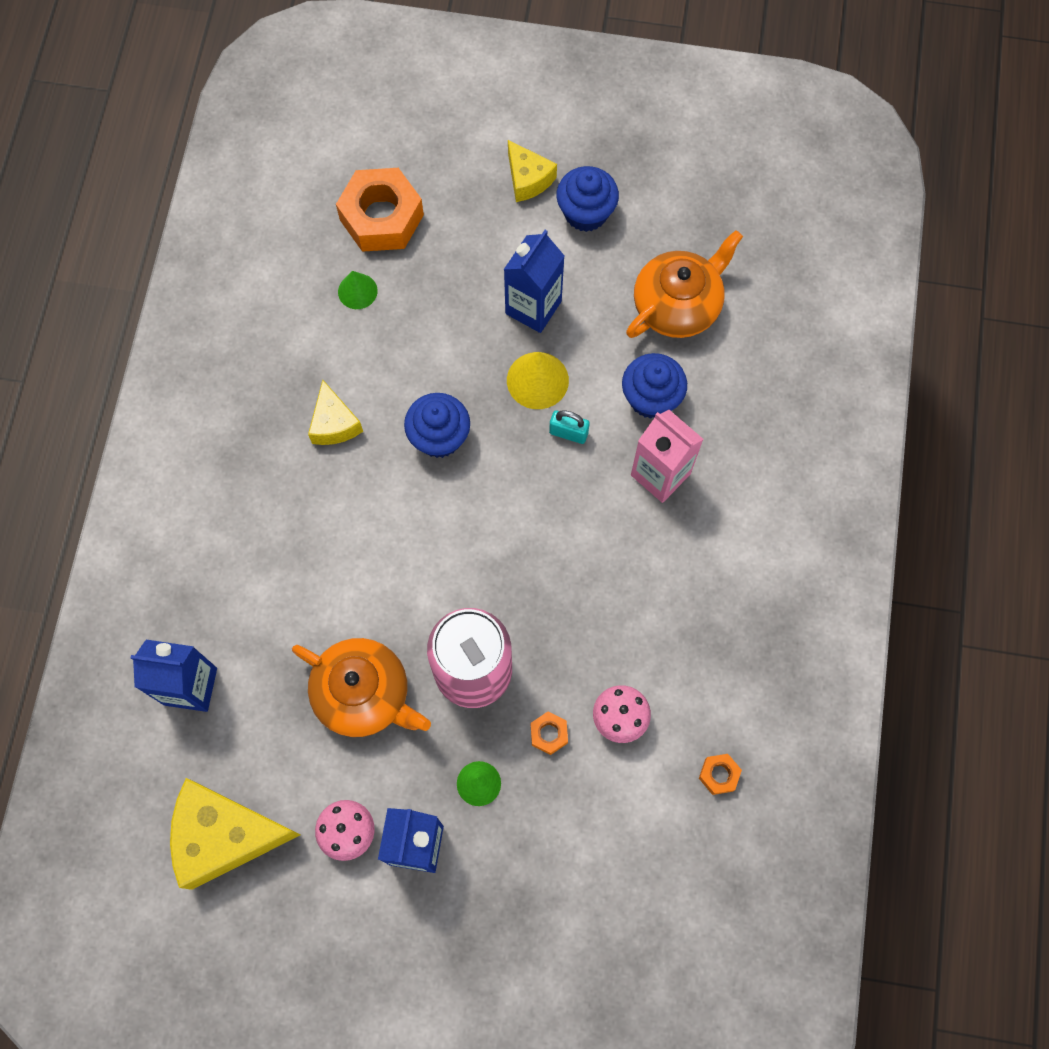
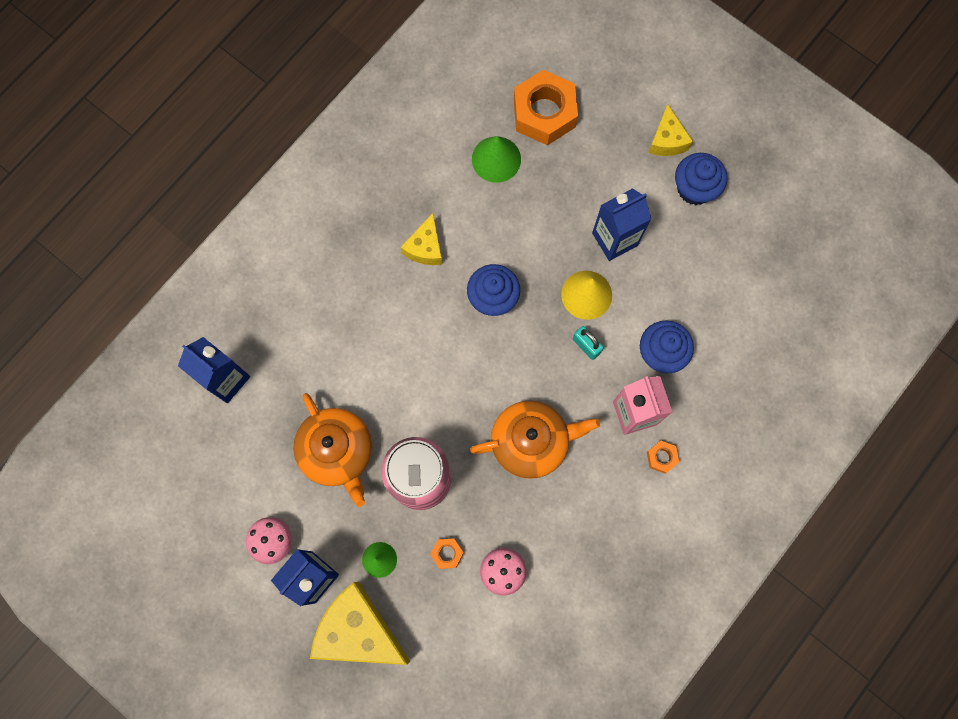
camera: 30 degrees right, 5 degrees up
yellow cheese [170,778,301,890] -> yellow cheese moved to [310,582,410,665]
green cone [338,271,378,309] -> green cone [472,136,521,183], size x1.54
orange teapot [626,230,743,338] -> orange teapot moved to [470,401,600,479]
orange nut [699,754,742,795] -> orange nut moved to [647,441,679,474]

